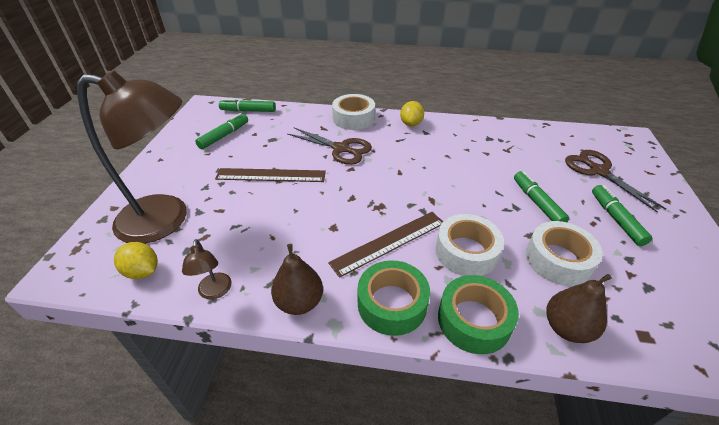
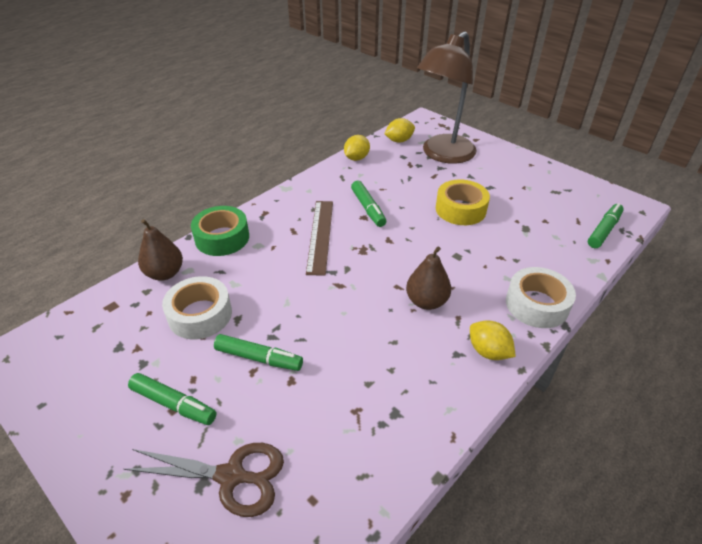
camera: 125 degrees right, 0 degrees up
brown lamp [182,239,232,300] -> yellow lemon [344,135,370,161]
green marker [195,113,248,149] -> green marker moved to [351,180,386,227]
brown ruler [215,168,326,182] -> yellow tape [436,180,490,225]
brown pear [271,244,323,315] -> brown pear moved to [406,246,451,310]
brown scissors [288,128,372,165] -> none
green tape [358,260,430,336] -> none
white tape [435,214,504,276] -> none

